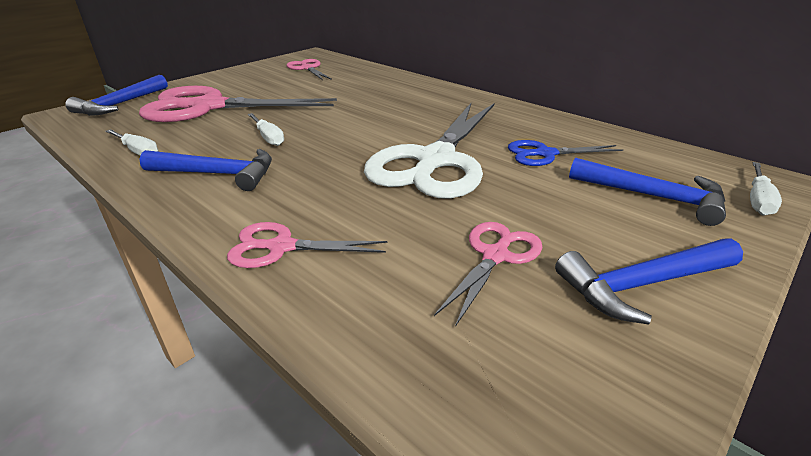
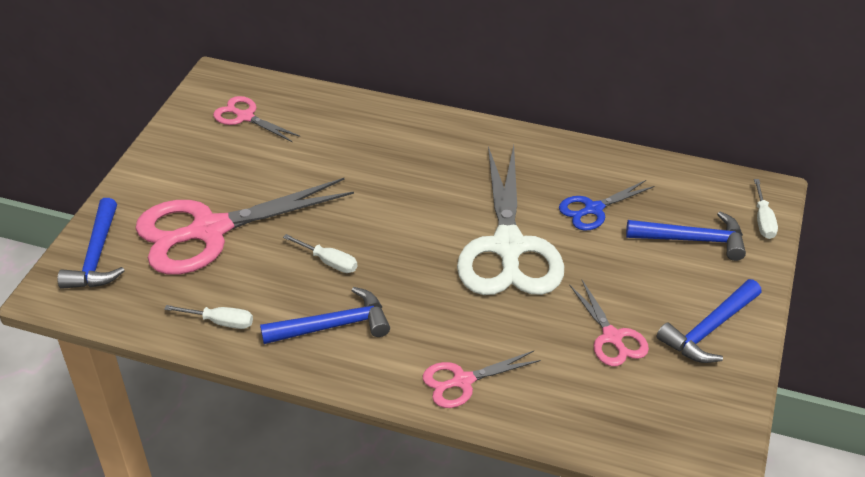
camera: 25 degrees left, 10 degrees up
pink scissors [434,222,542,327] -> pink scissors turned 150 degrees clockwise [569,280,649,366]

